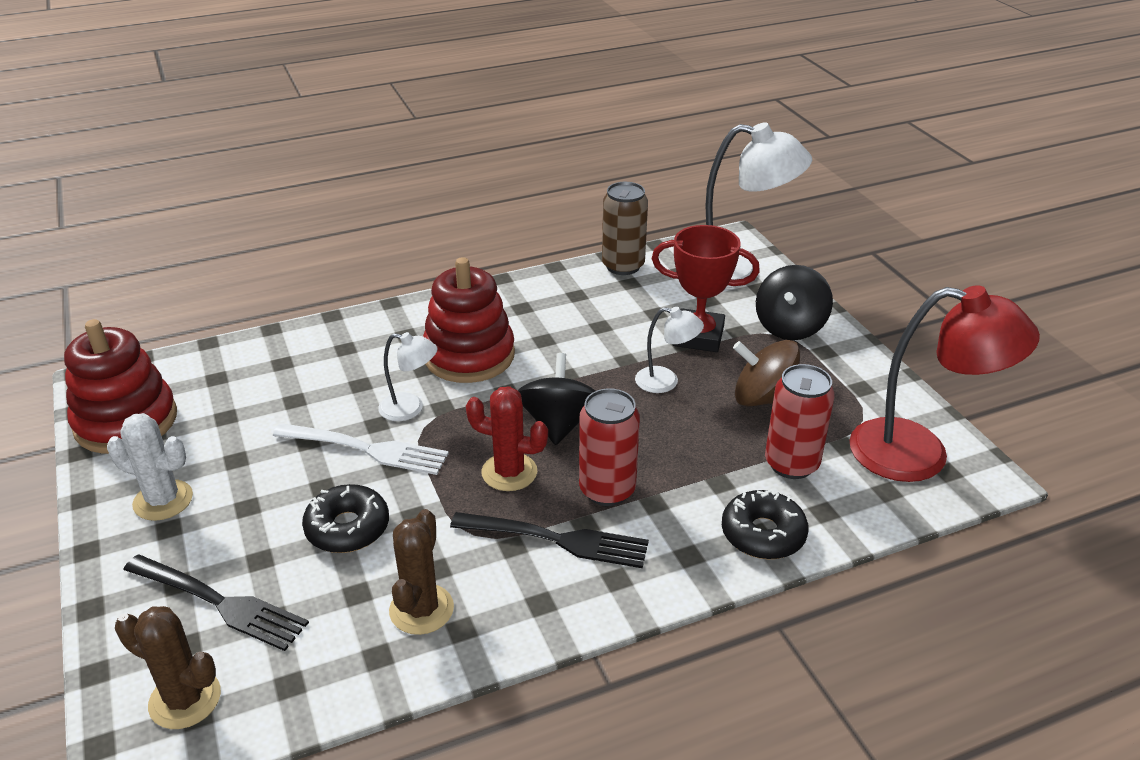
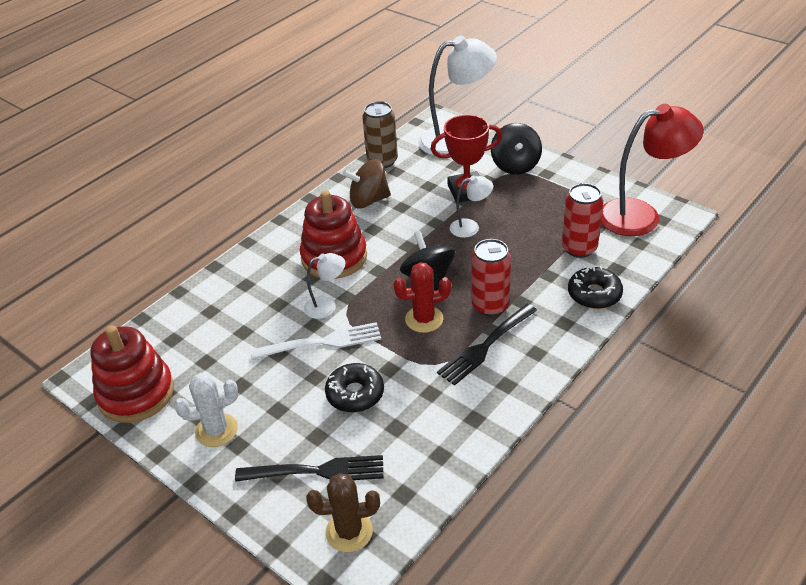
camera: 25 degrees left, 5 degrees up
brown cactus [389,509,454,635] -> none
black fork [450,512,649,568] -> black fork turned 150 degrees clockwise [437,304,537,386]
brown spinning top [733,340,800,407] -> brown spinning top moved to [343,159,391,209]

